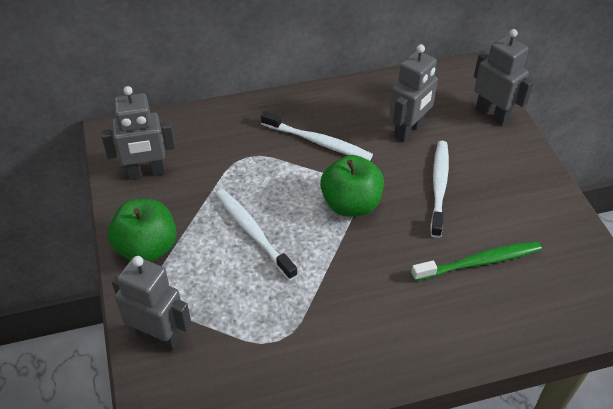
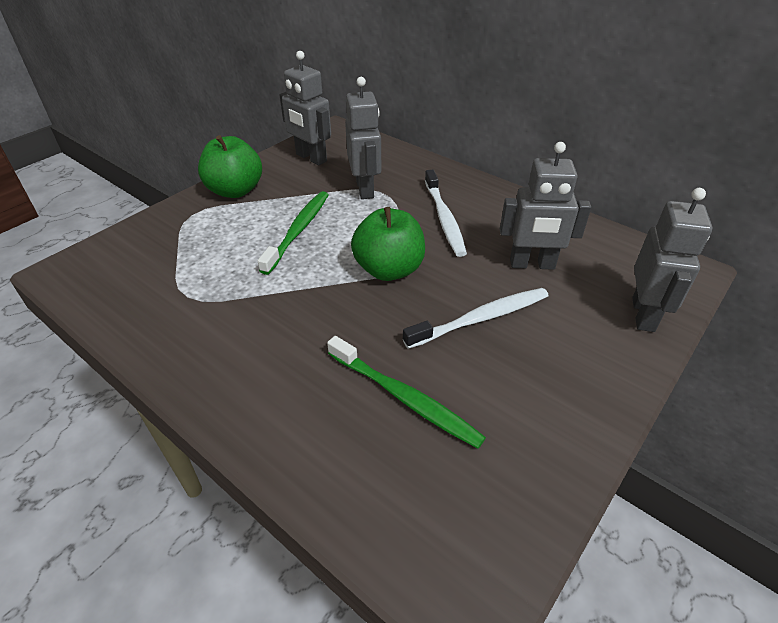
camera: 55 degrees right, 5 degrees down
grey robot [112,256,191,351] -> grey robot moved to [345,77,381,199]
white toothbrush [216,189,298,281] -> green toothbrush [258,191,329,275]

